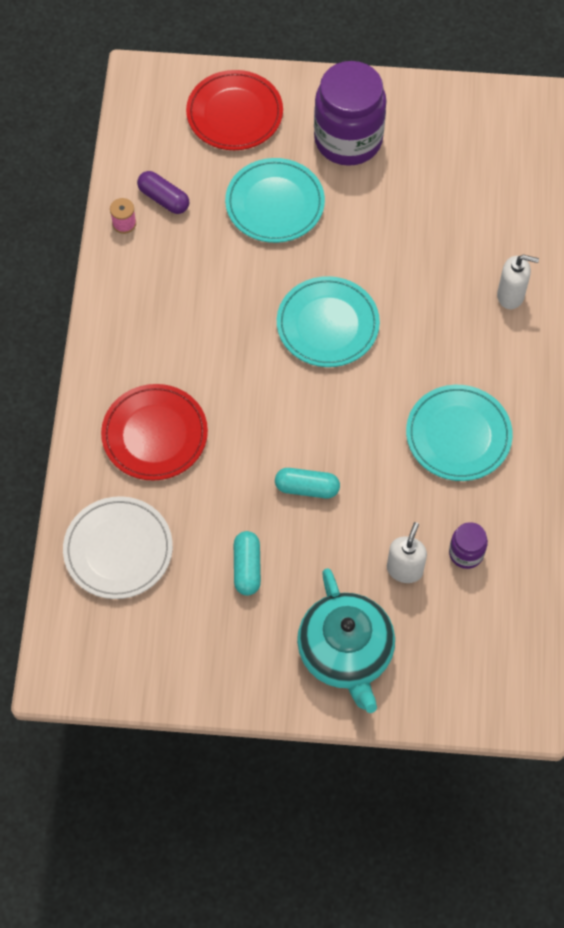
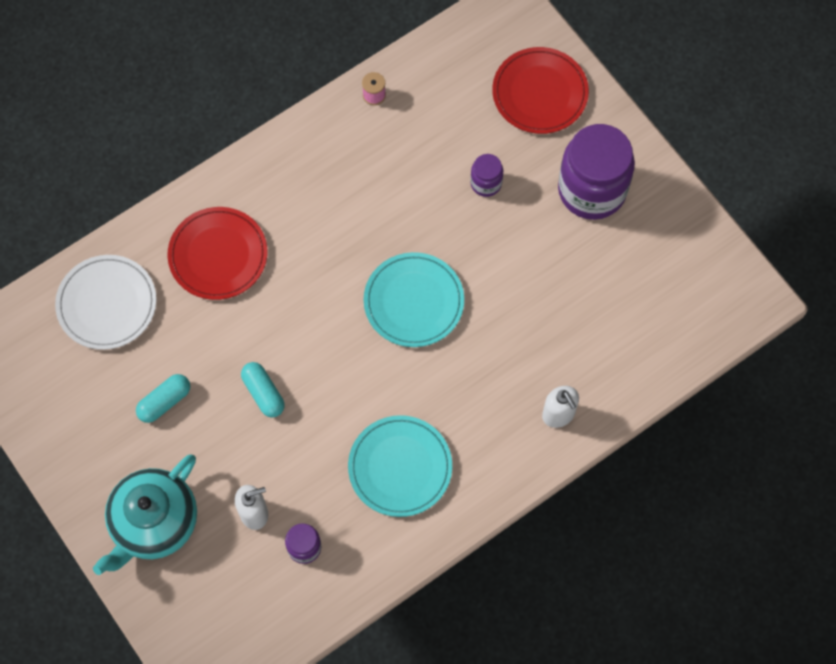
camera: 50 degrees right, 5 degrees up
purple capsule [137,171,189,214] -> none
turquoise plate [225,158,325,243] -> purple jar [470,154,503,197]

